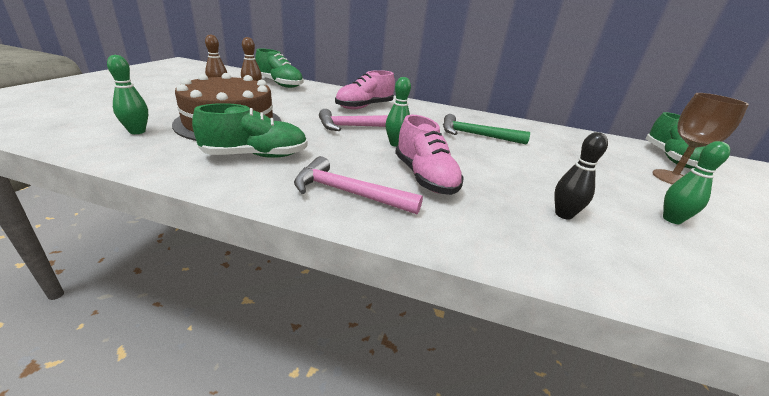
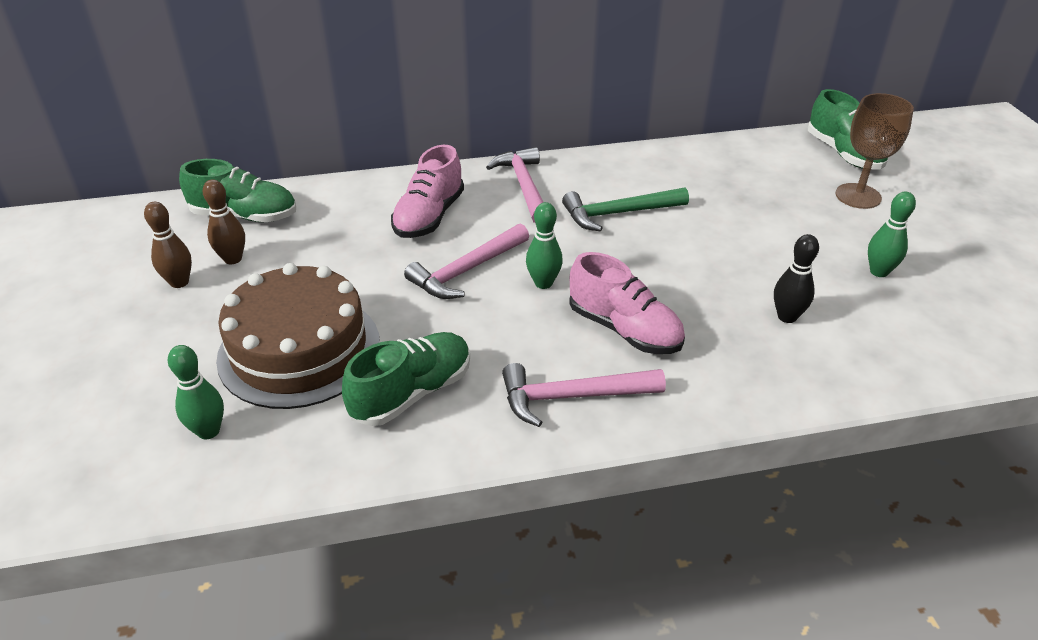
camera: 25 degrees left, 10 degrees up
none -> pink hammer [486,147,544,223]

